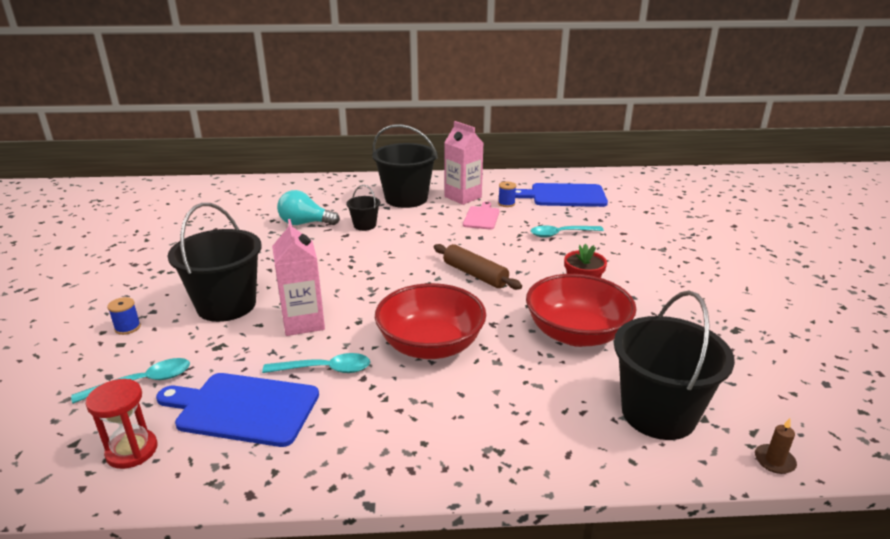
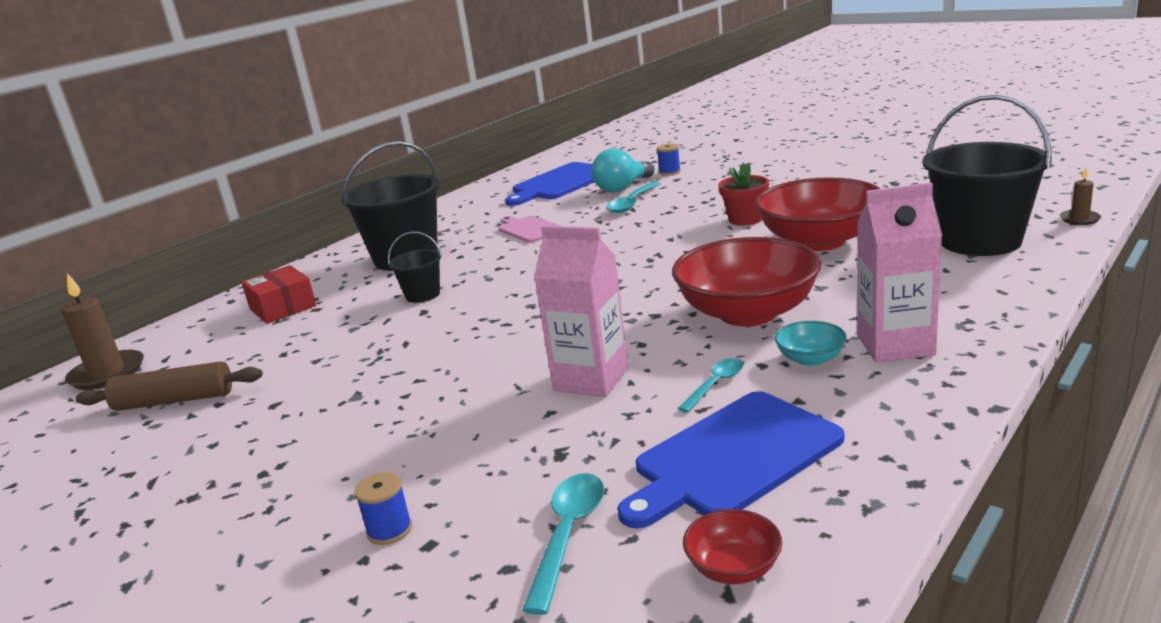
camera: 45 degrees left, 5 degrees down
red hourglass [86,379,157,469] -> red bowl [683,509,782,584]
black bucket [168,203,262,322] -> none
turquoise spoon [262,353,370,373] -> turquoise spoon [678,358,744,413], size x0.66
turquoise light bulb [277,190,340,225] -> turquoise light bulb moved to [592,149,654,192]
brown rolling pin [434,244,522,290] -> brown rolling pin moved to [76,361,263,411]
pink carton [444,121,483,205] -> pink carton moved to [857,183,942,363]
blue spool [498,182,516,207] -> blue spool moved to [657,144,681,176]
none -> brown candle [61,273,144,390]
none -> red box [241,265,316,324]
none -> turquoise bowl [774,321,847,366]

